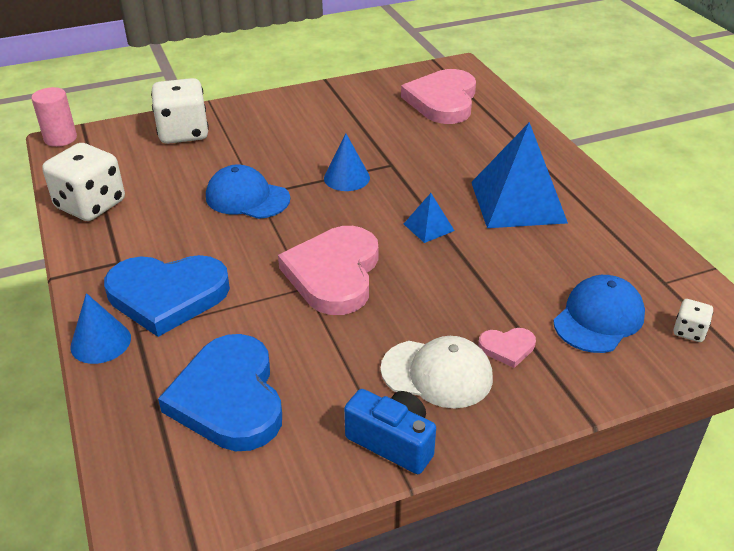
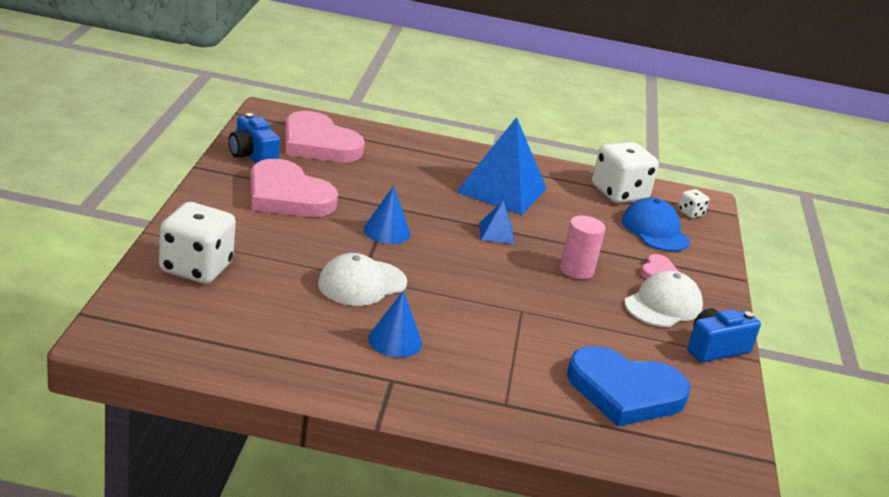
camera: 65 degrees left, 10 degrees down
pink cylinder [31,87,77,147] -> pink cylinder moved to [560,216,605,279]
white dice [42,143,125,221] -> white dice moved to [592,142,659,203]
blue cone [70,293,131,364] -> blue cone moved to [368,291,422,358]
blue heart [104,255,230,337] -> none
blue cap [206,164,290,219] -> white cap [318,253,407,306]
pink heart [278,226,378,315] -> pink heart moved to [250,159,338,217]
none -> blue camera [229,113,280,164]

